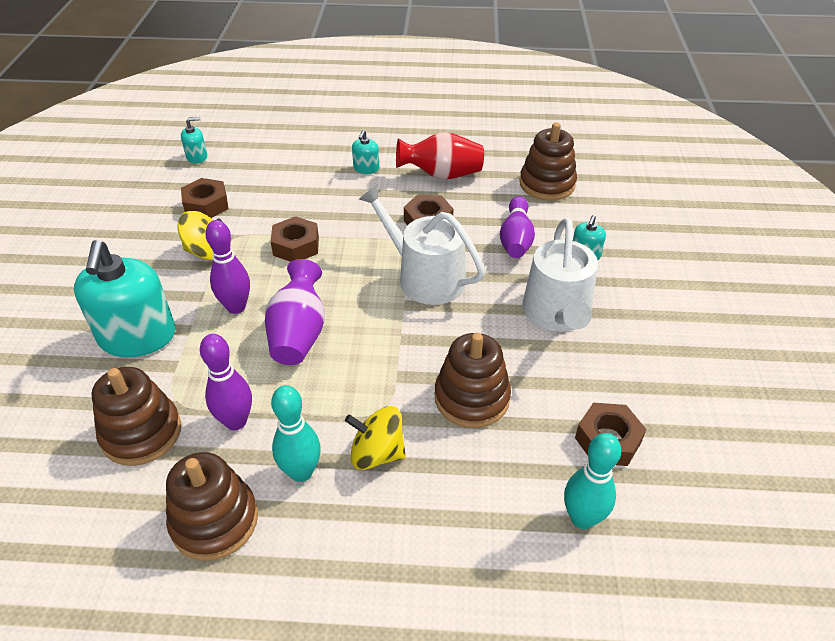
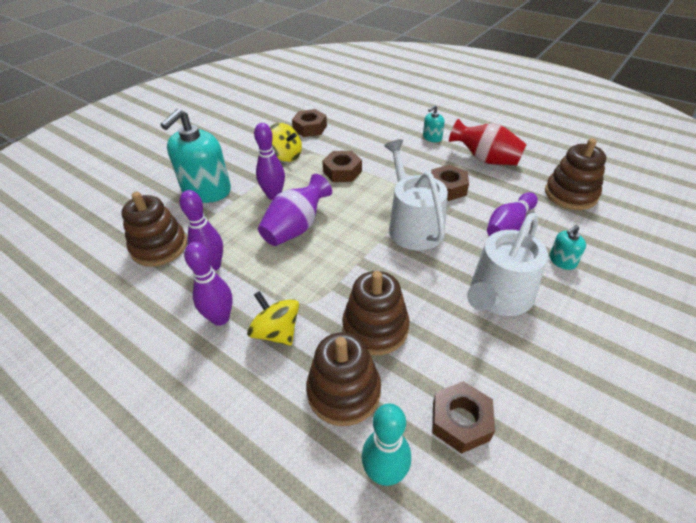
camera: 35 degrees right, 0 degrees up
brown stacking toy [166,452,258,561] -> brown stacking toy moved to [306,332,381,426]
turquoise soap dispenser [181,117,207,164] -> none
turquoise bowling pin [271,385,321,482] -> purple bowling pin [184,242,233,326]

